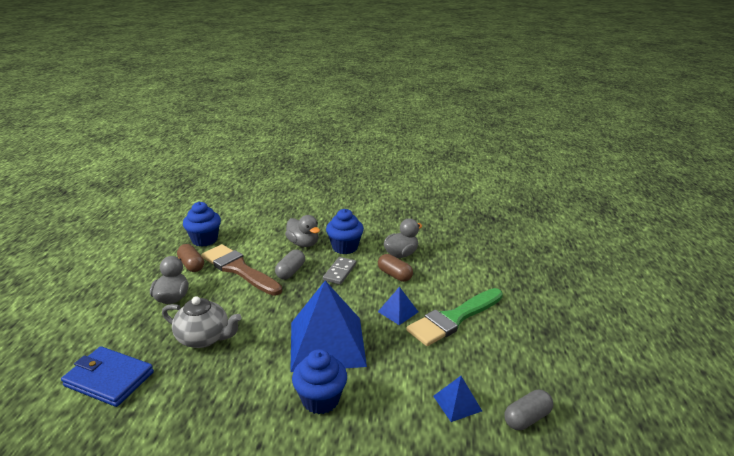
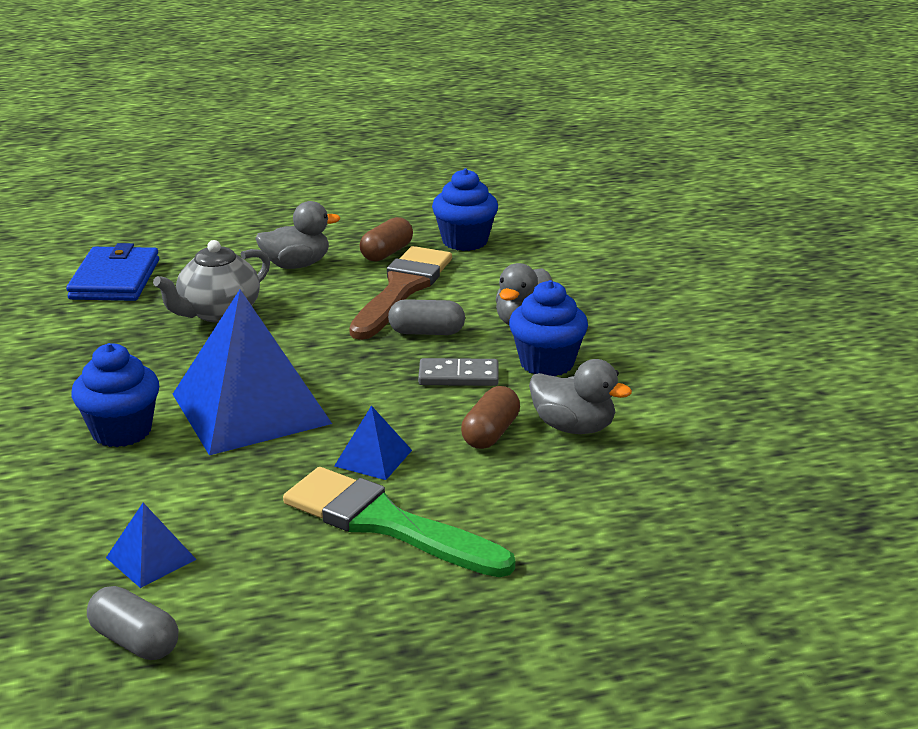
camera: 70 degrees right, 0 degrees up
grey teapot [162,296,241,348] -> grey teapot turned 45 degrees clockwise [153,240,270,322]

